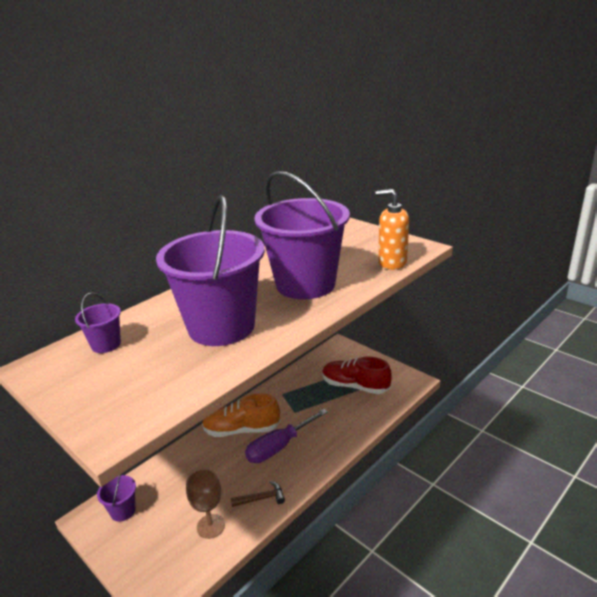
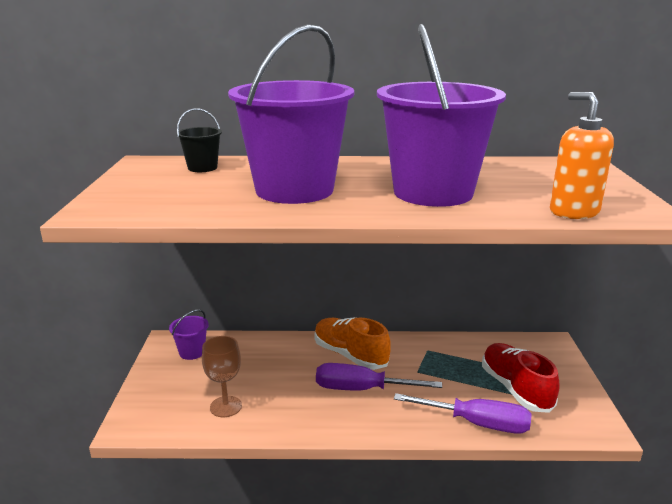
camera: 45 degrees right, 5 degrees down
purple bucket [75,292,121,353] -> black bucket [176,108,222,172]
brown hammer [231,481,285,507] -> none
none -> purple screwdriver [394,393,532,434]

